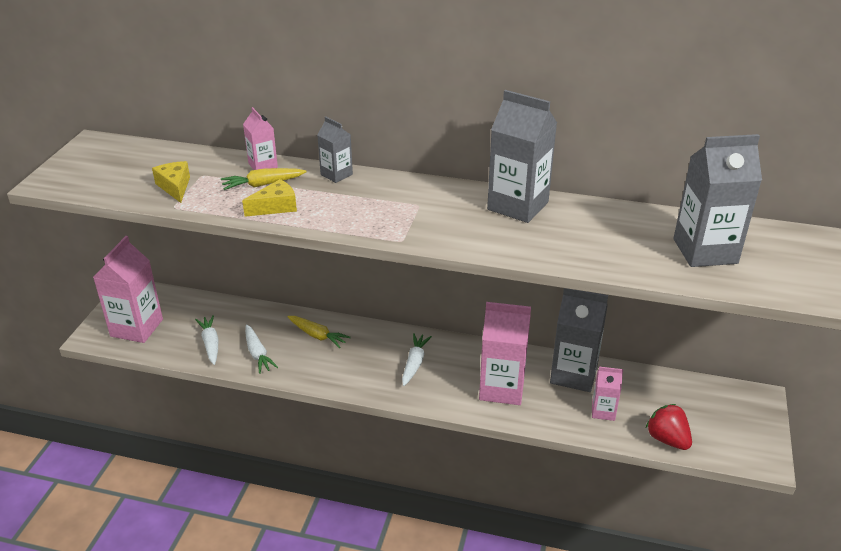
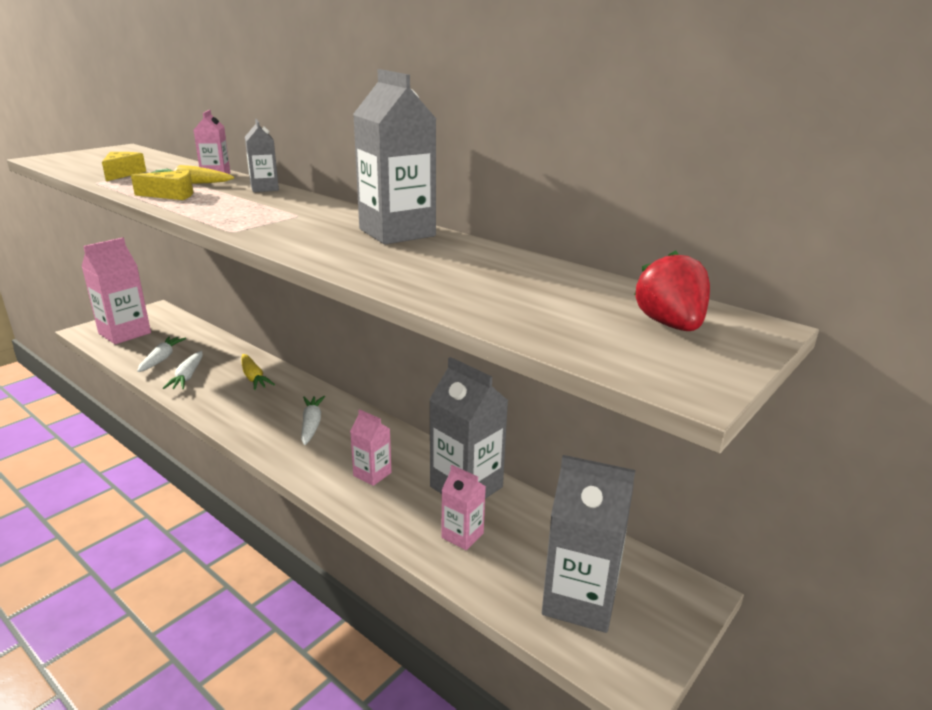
camera: 25 degrees right, 10 degrees down
white carrot [402,333,432,386] -> white carrot turned 45 degrees counterclockwise [301,396,325,445]
pink carton [479,302,531,405] -> pink carton [350,409,391,486], size x0.53
red strawberry [646,404,692,450] -> red strawberry moved to [634,250,710,331]
grey carton [674,134,762,267] -> grey carton moved to [542,455,635,633]

